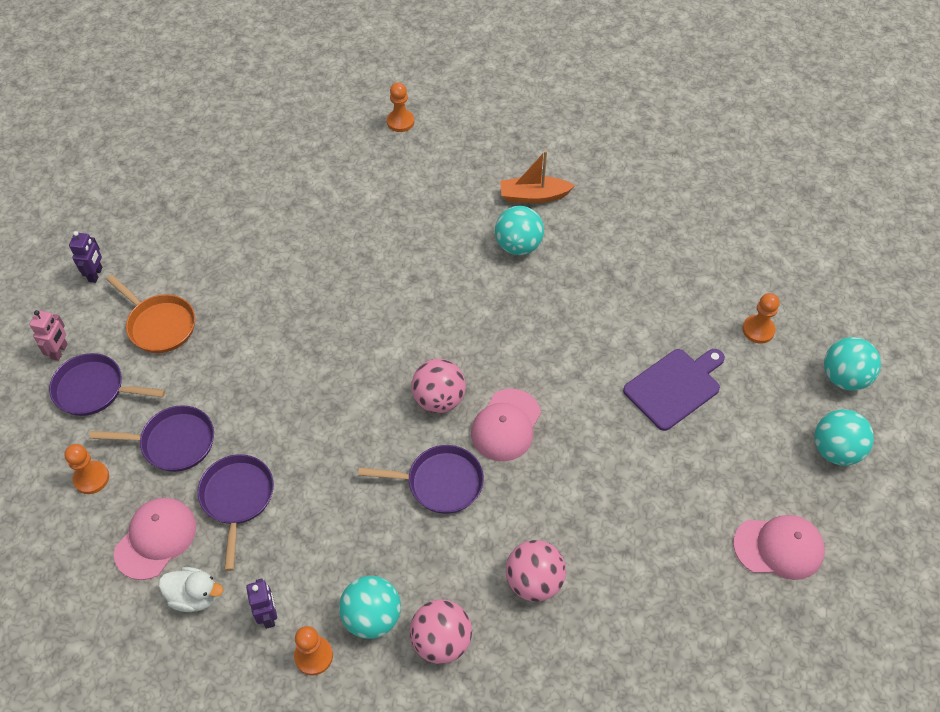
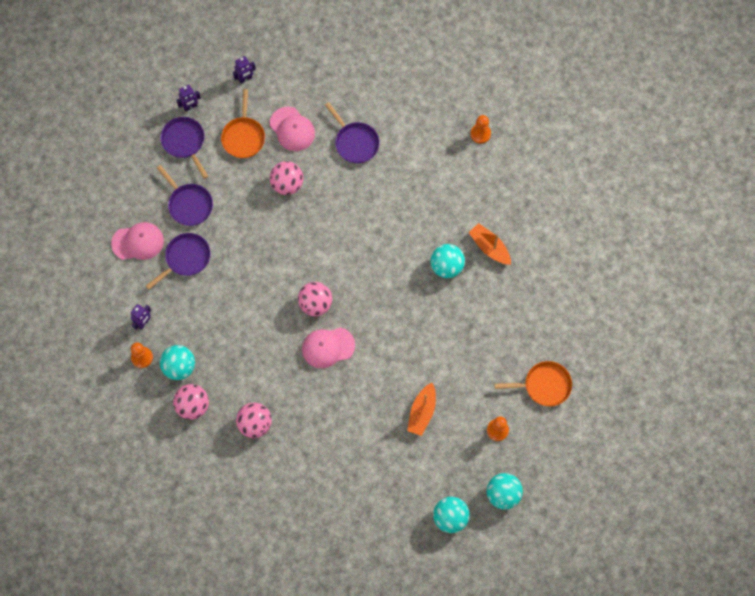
camera: 50 degrees right, 15 degrees up
pink robot [29,310,68,361] -> purple robot [176,85,201,111]
orange pawn [64,444,109,494] -> none
white duck [159,567,223,612] -> none
purple pan [358,445,484,514] -> purple pan moved to [325,102,380,163]
purple cutting board [623,349,725,431] -> orange boat [407,383,436,436]
pink cap [733,515,825,580] -> pink cap moved to [270,107,315,151]
none -> pink ball [270,161,303,195]
none -> orange pan [494,361,572,406]

